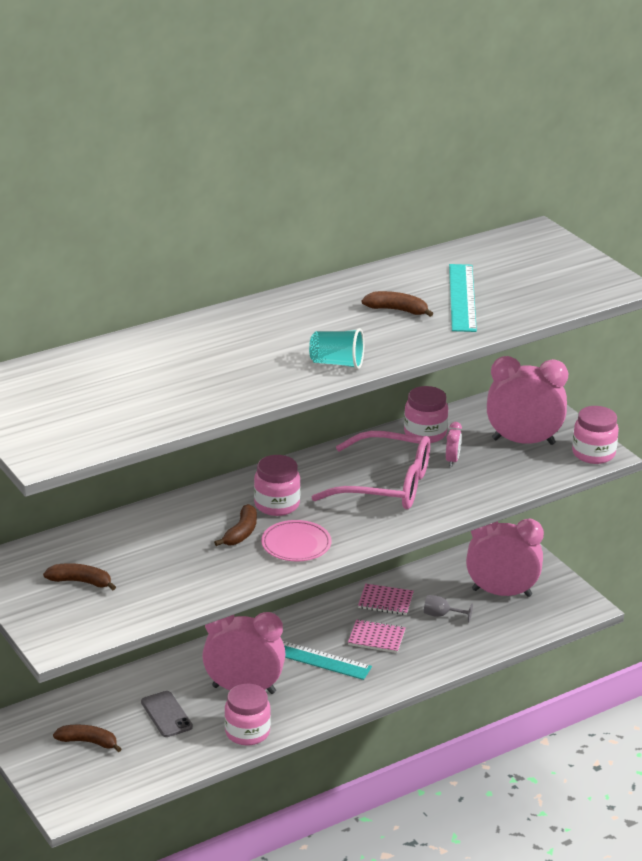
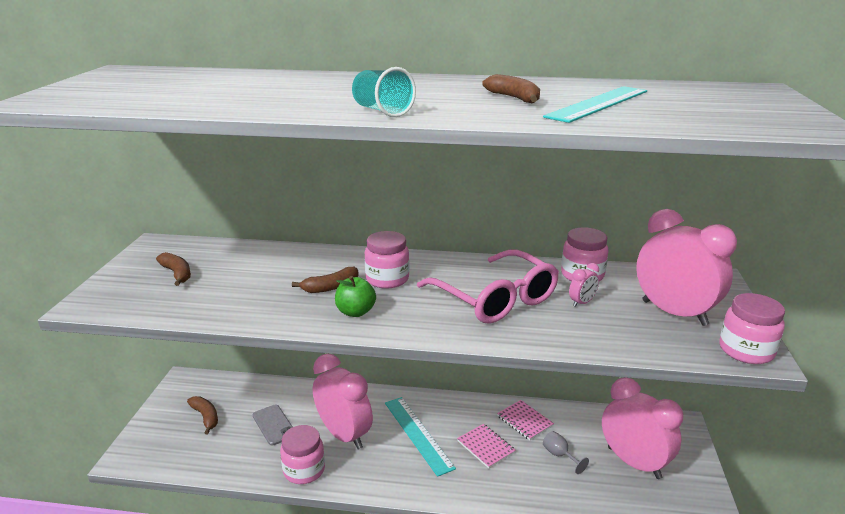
camera: 40 degrees right, 5 degrees down
grey phone [141,691,193,737] -> grey phone turned 45 degrees counterclockwise [253,405,292,445]
pink plate [261,520,332,561] -> green apple [335,276,376,317]

